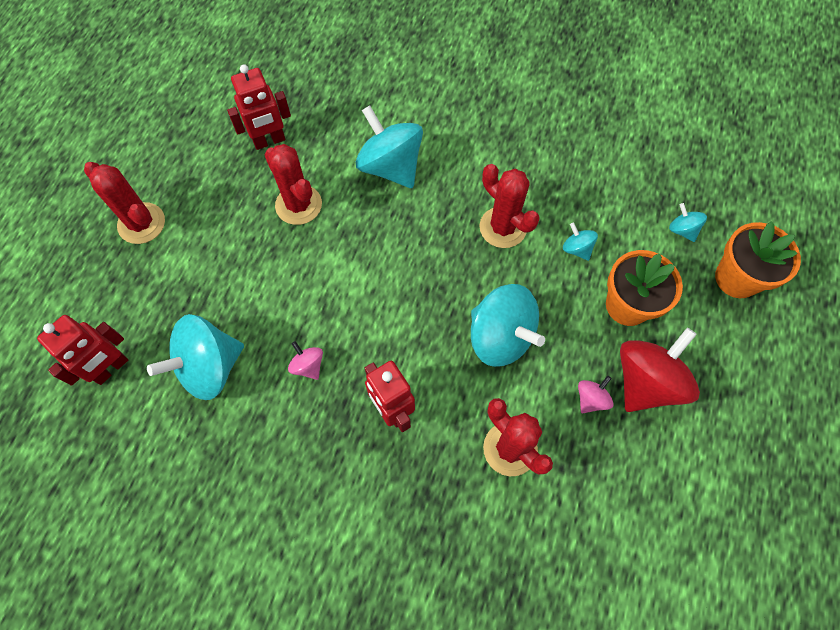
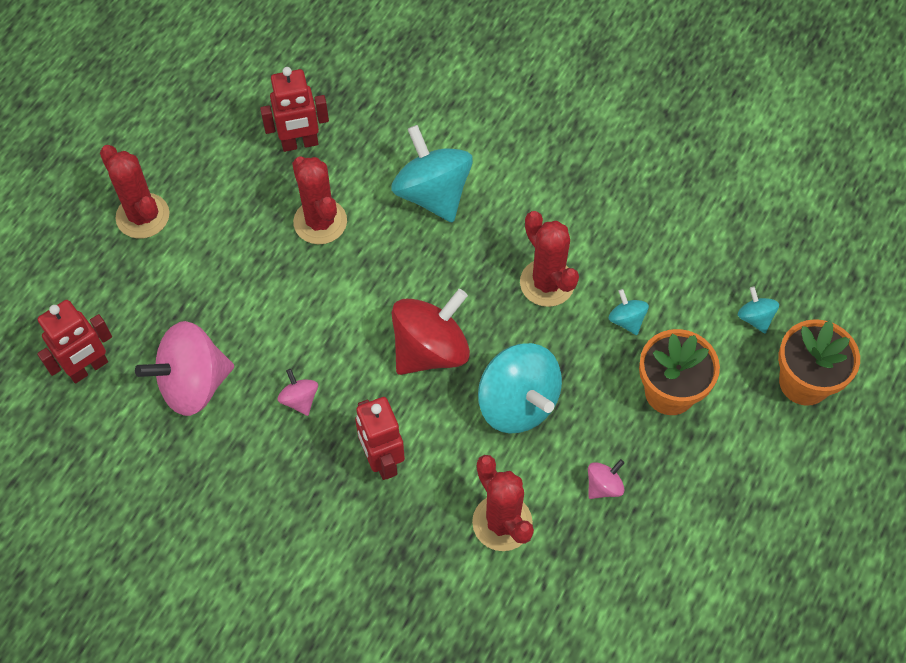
camera: 10 degrees right, 5 degrees down
turquoise spinning top [147,314,244,400] -> pink spinning top [135,321,234,416]
red spinning top [620,328,700,412] -> red spinning top moved to [392,289,470,375]

